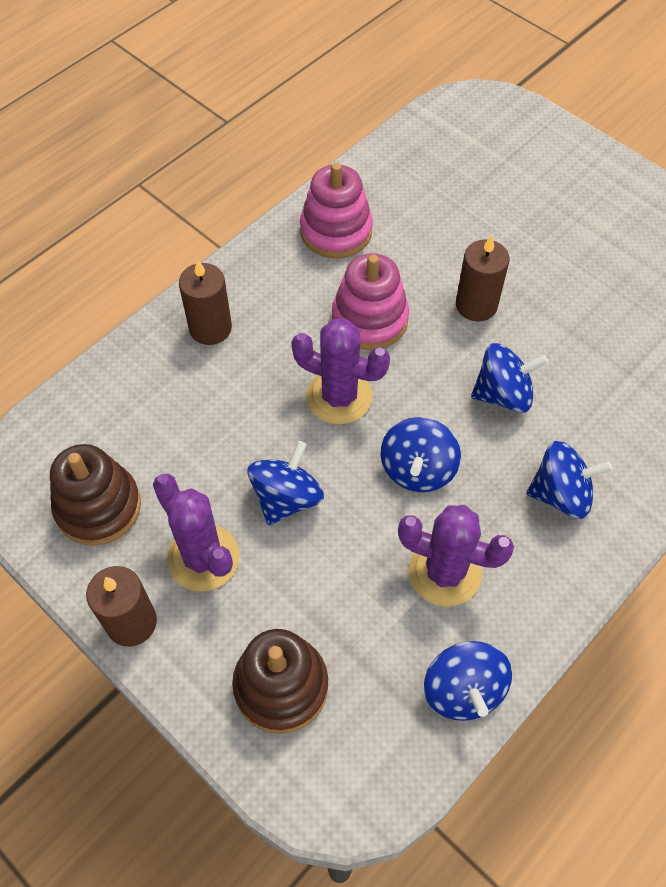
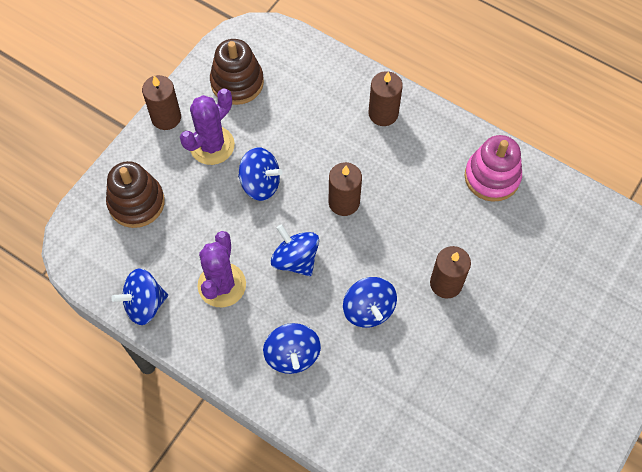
camera: 80 degrees right, 5 degrees up
purple cactus [291,319,390,424] -> brown candle [329,162,362,216]
pink stacking toy [332,253,409,350] -> none
blue spinning top [380,417,461,492] -> blue spinning top turned 45 degrees clockwise [271,224,319,276]

